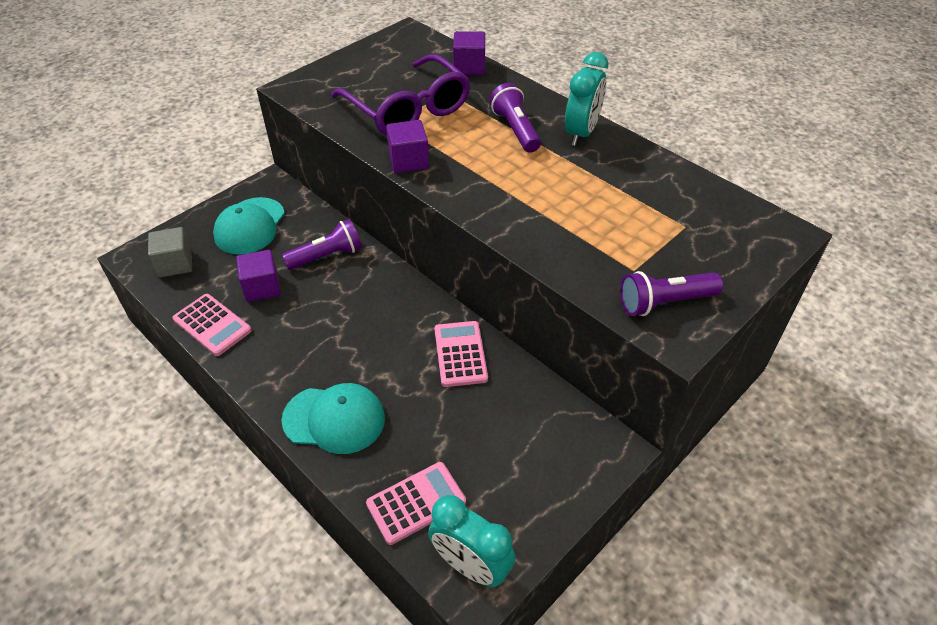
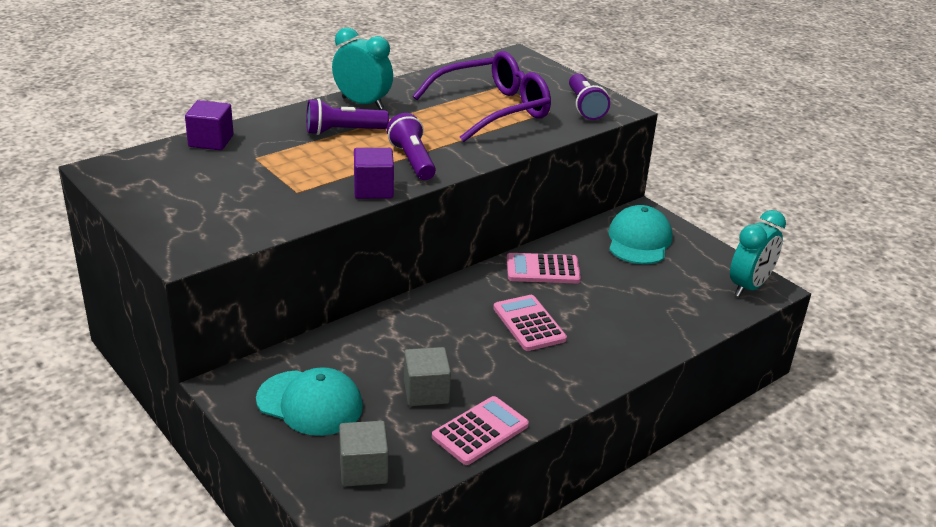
camera: 85 degrees left, 15 degrees down
purple cube [236,250,281,302] -> grey cube [404,347,451,406]
turquoise cap [281,383,385,454] -> turquoise cap moved to [609,205,672,264]
purple flashlight [282,219,362,270] -> purple flashlight moved to [387,113,436,180]
purple glasses [332,54,470,135] -> purple glasses moved to [413,51,551,142]
pink calculator [366,462,466,545] -> pink calculator moved to [493,295,567,351]

